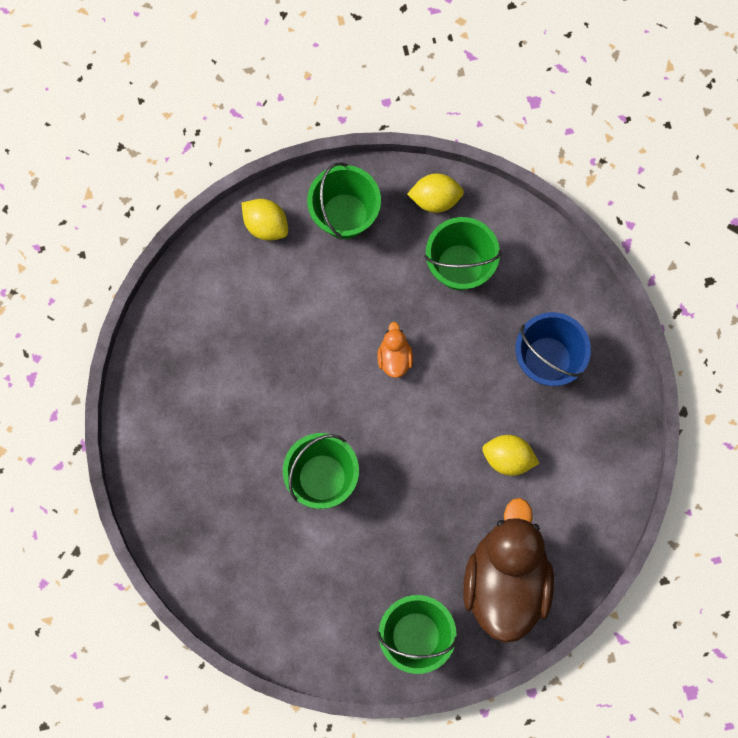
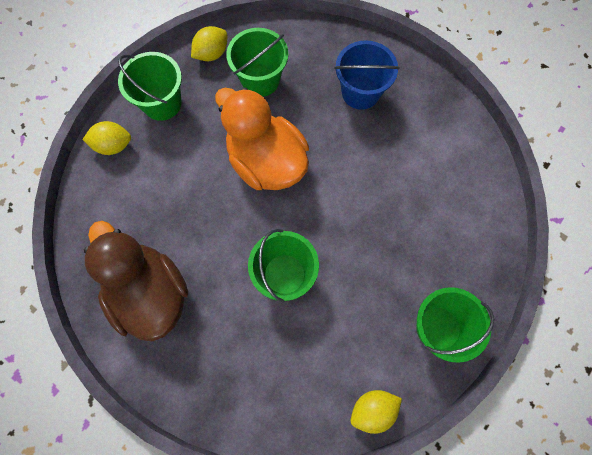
camera: 40 degrees left, 5 degrees down
orange duck [377,322,413,378] -> orange duck [215,88,309,190], size x2.44
brown duck [463,498,554,643] -> brown duck moved to [84,221,188,341]
yellow lemon [482,435,539,476] -> yellow lemon moved to [351,390,402,434]

